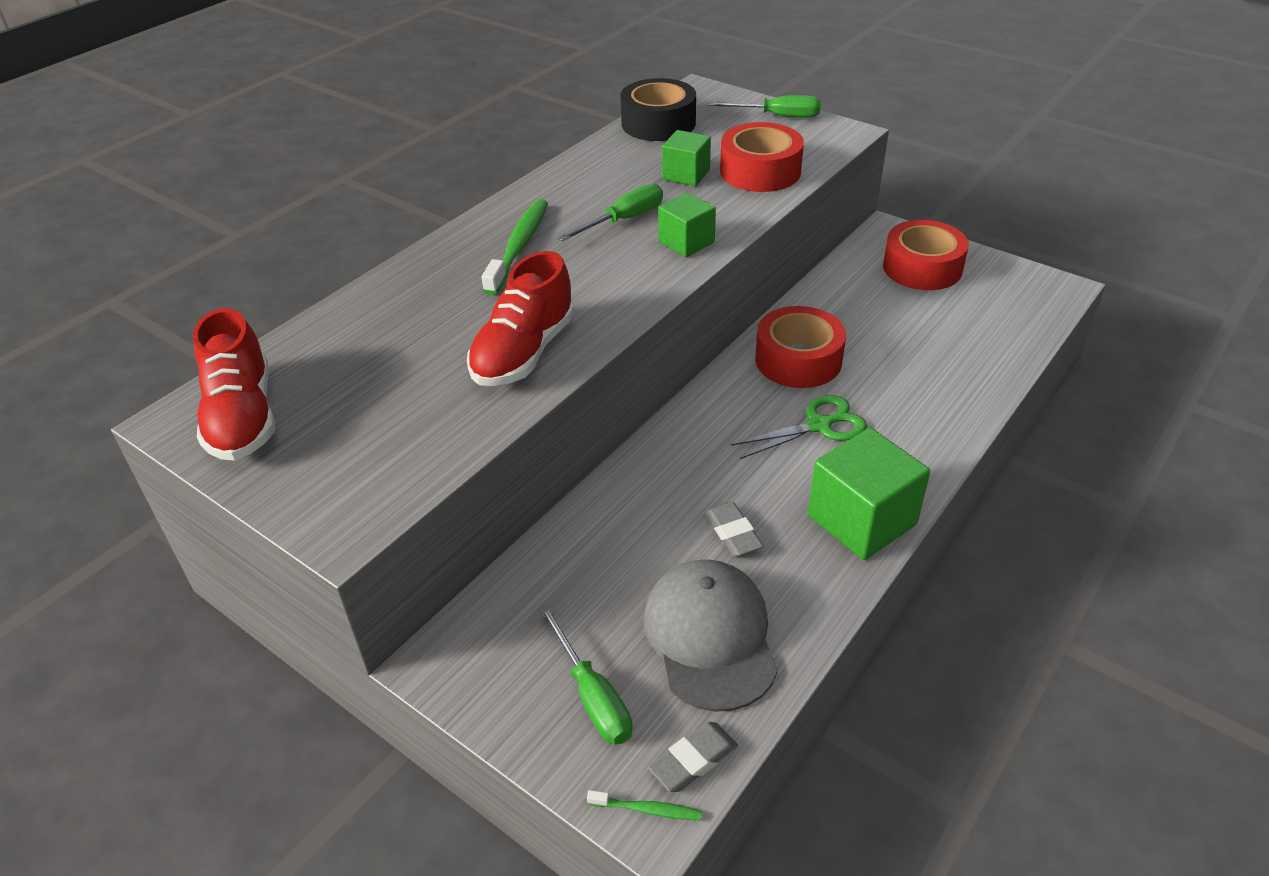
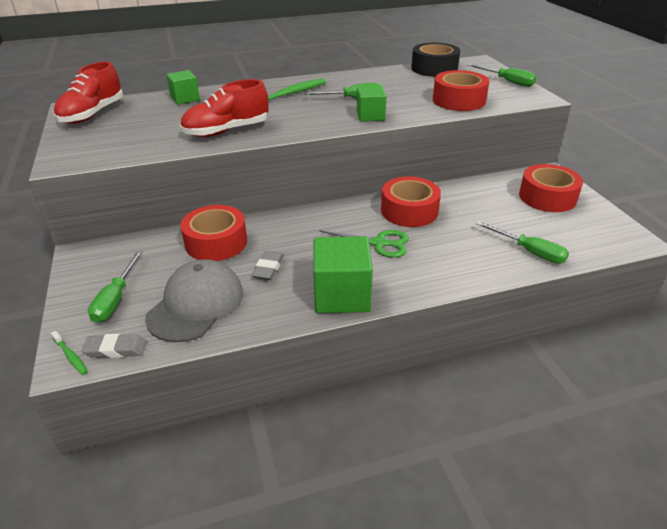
camera: 35 degrees right, 5 degrees down
green cube [662,130,711,186] -> green cube moved to [166,70,200,104]
none -> red tape [181,205,247,261]
none -> green screwdriver [476,221,569,263]

